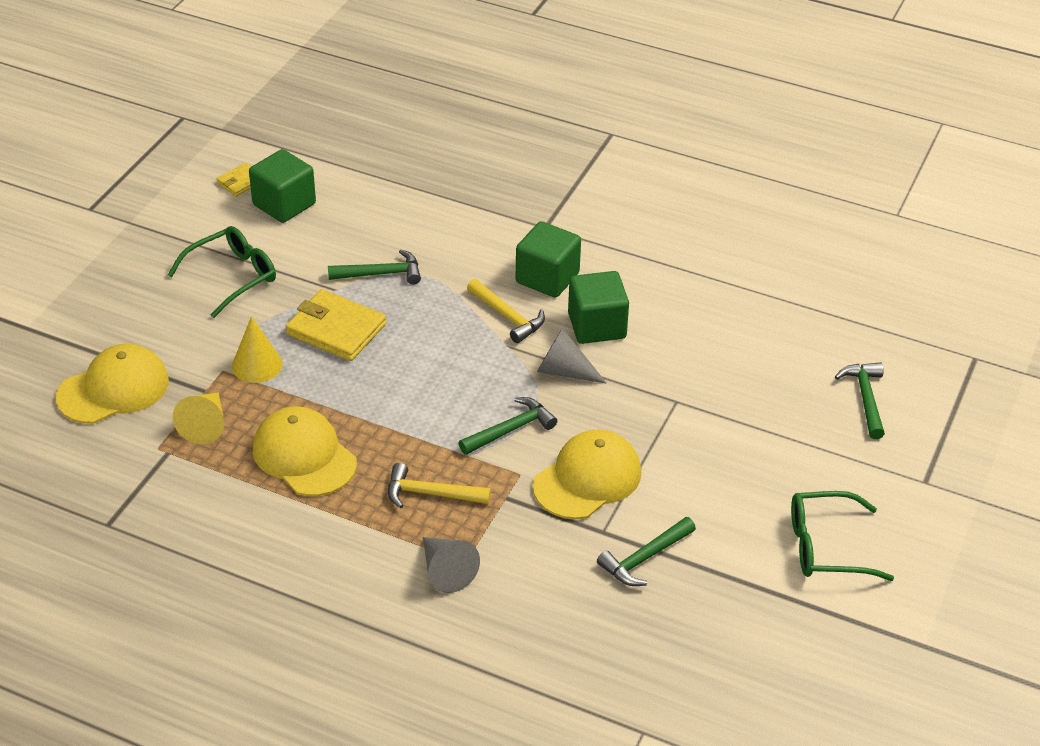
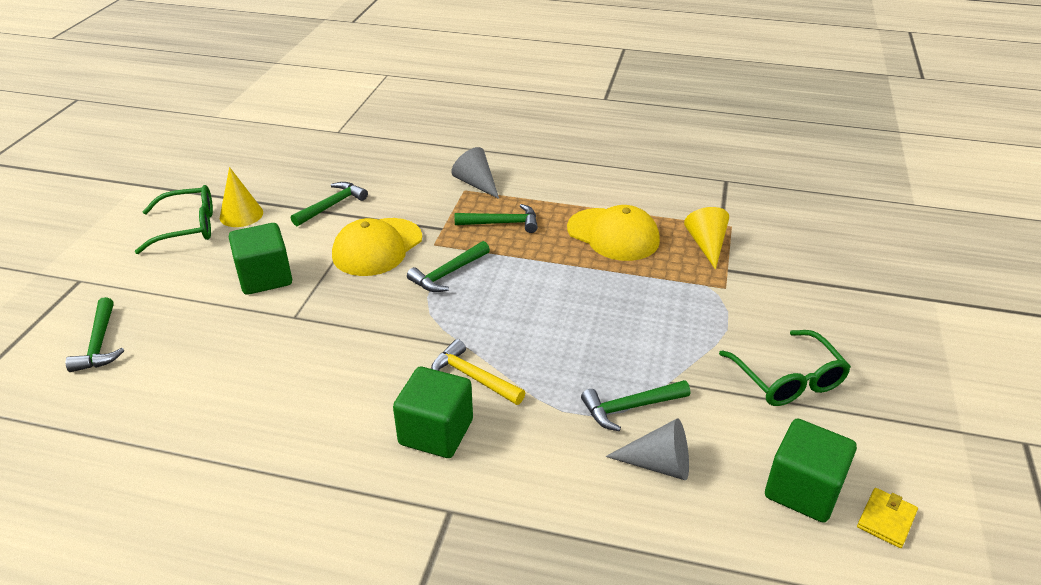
camera: 170 degrees right, 5 degrees down
yellow cap [56,344,169,424] -> none
green glasses [168,226,276,318] -> green glasses turned 60 degrees counterclockwise [719,330,851,406]
yellow cone [232,316,283,383] -> yellow cone moved to [220,167,263,227]
yellow wallet [285,289,386,361] -> none
yellow hammer [388,463,491,509] -> green hammer [455,204,538,233]
grey cone [537,328,607,384] -> grey cone moved to [605,418,689,480]
green cube [568,271,629,344] -> green cube moved to [229,223,292,295]

